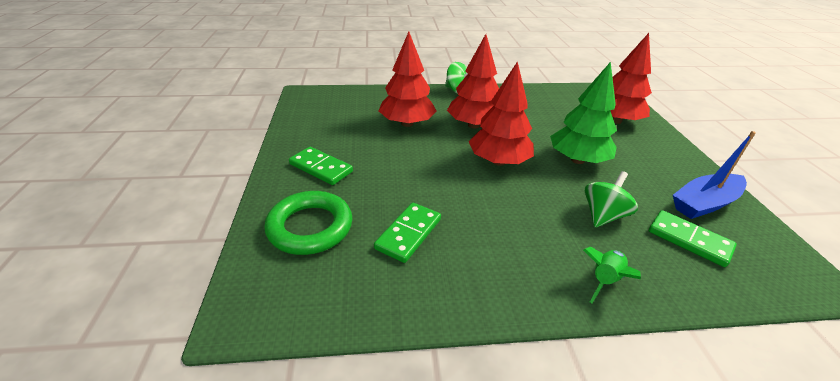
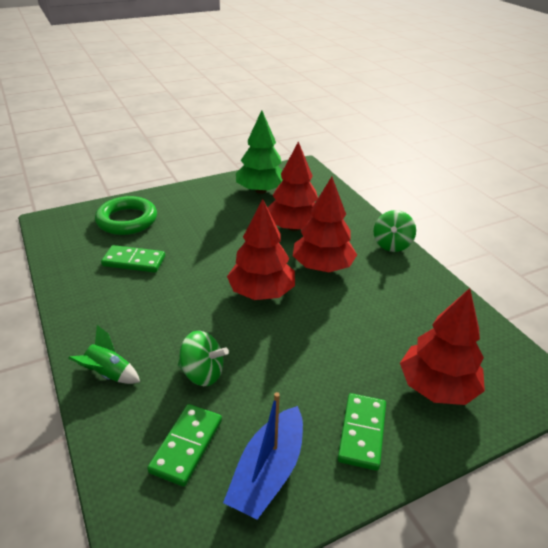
camera: 70 degrees right, 0 degrees up
green domino [289,147,353,185] -> green domino moved to [338,393,386,471]
green tree [550,62,617,164] -> green tree moved to [236,110,283,194]
blue boat [673,131,756,219] -> blue boat turned 105 degrees counterclockwise [223,392,303,520]

